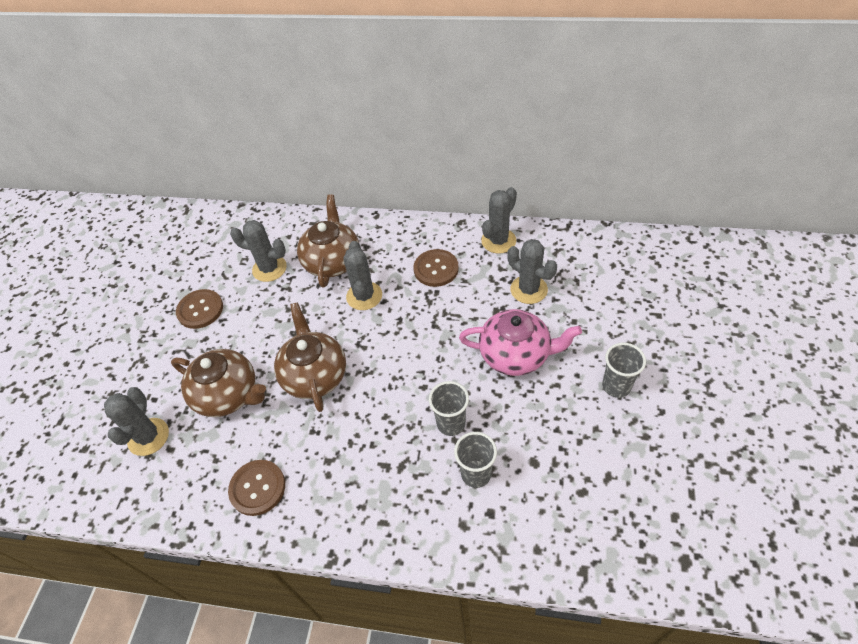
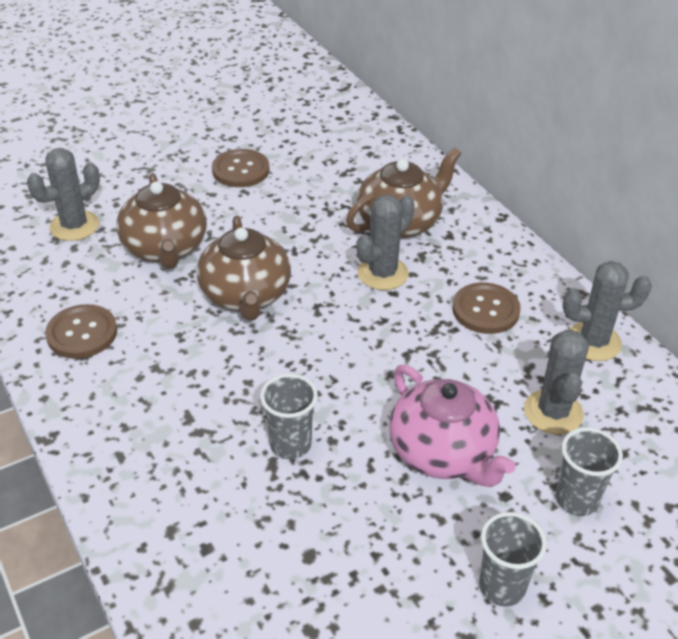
camera: 45 degrees right, 10 degrees down
grey cactus [230,220,287,282] -> none
brown teapot [274,302,346,412] -> brown teapot turned 135 degrees clockwise [197,216,291,321]
grey cup [454,432,497,488] -> grey cup moved to [556,427,623,516]

